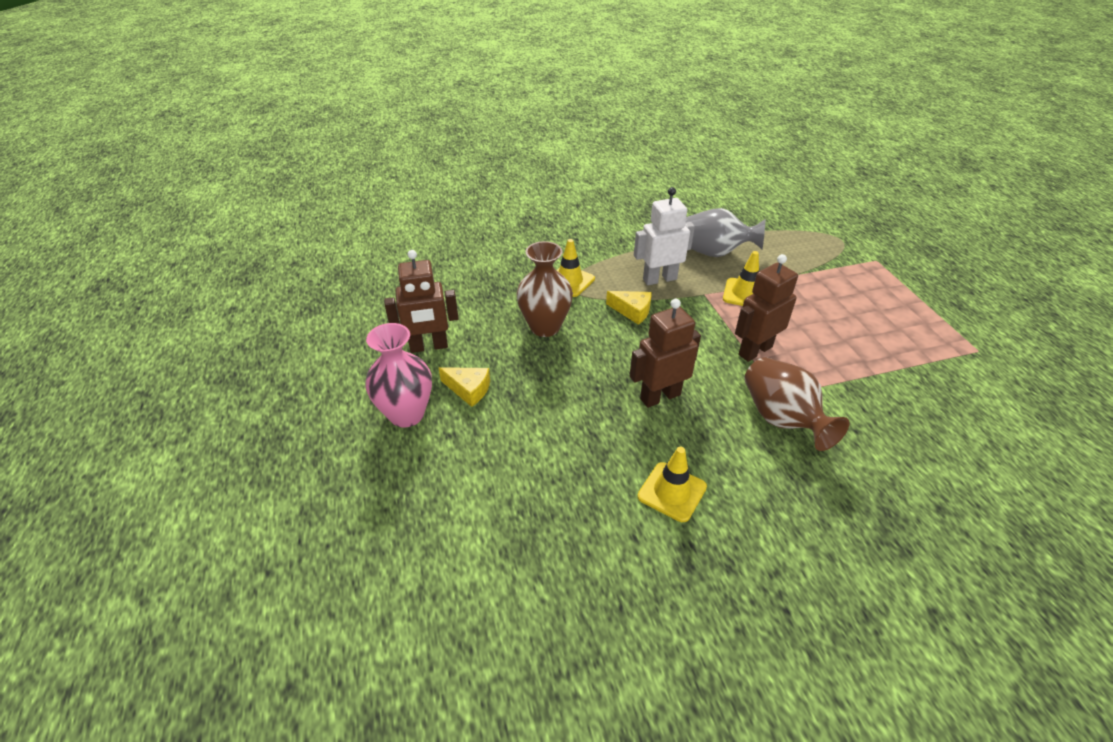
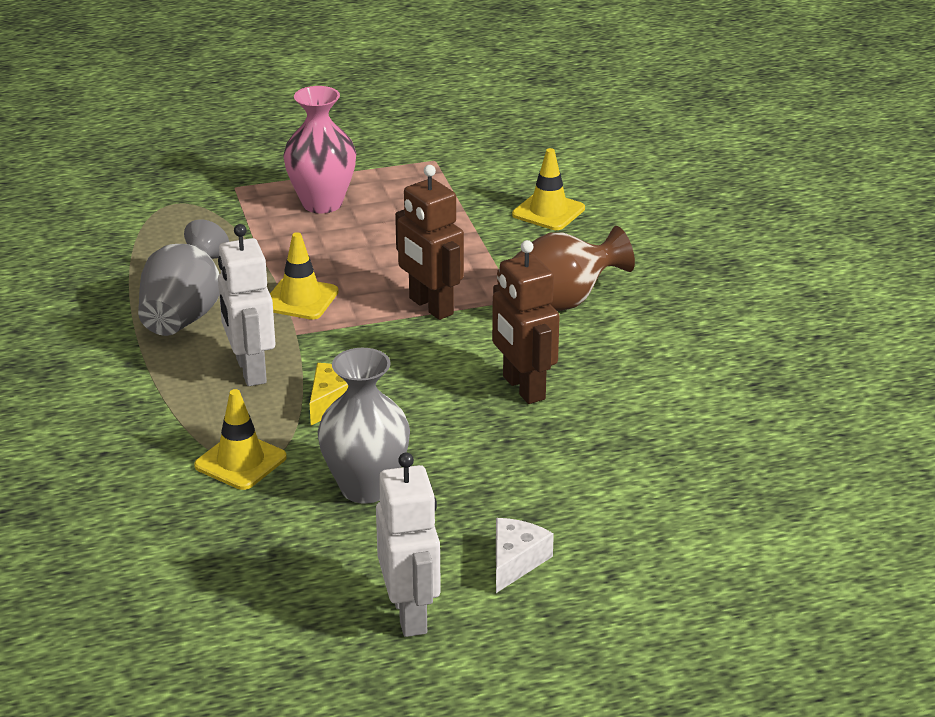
camera: 90 degrees left, 10 degrees down
pink vase [365,323,432,428] -> pink vase moved to [283,86,356,213]
brown robot [384,250,459,353] -> white robot [376,453,441,637]
yellow cheese [439,367,490,407] -> white cheese [496,518,554,593]
brown vase [516,241,573,337] -> grey vase [318,348,410,504]
yellow traffic cone [638,447,707,522] -> yellow traffic cone moved to [512,148,585,230]

